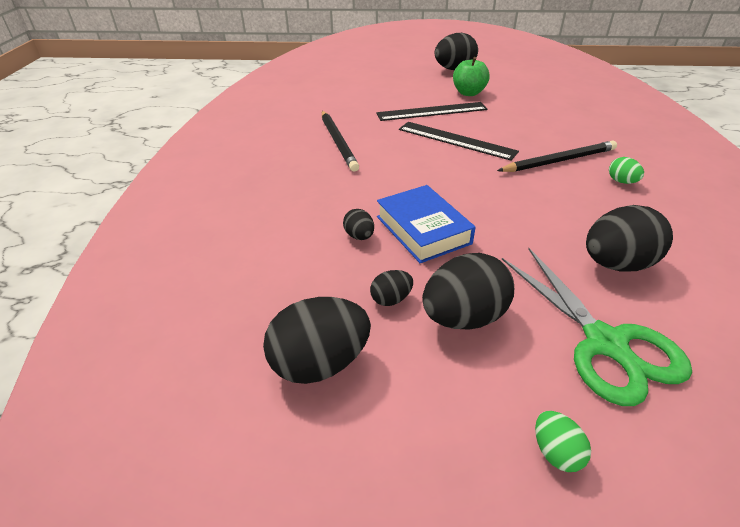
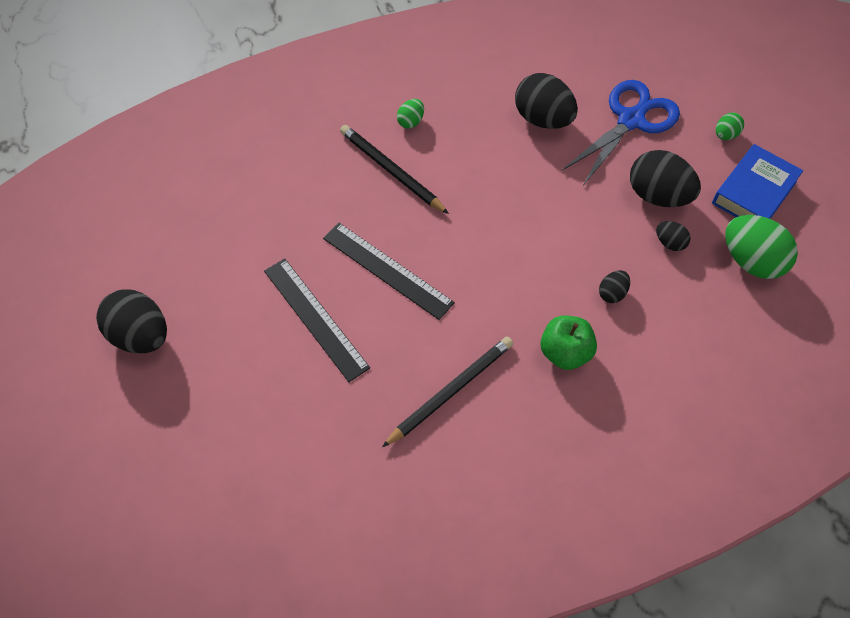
camera: 115 degrees left, 20 degrees up
black egg [263,297,371,384] -> green egg [725,215,798,279]
blue book [377,185,476,263] -> blue book moved to [712,144,803,219]
black ruler [399,122,519,161] -> black ruler turned 60 degrees counterclockwise [323,223,455,320]
green apple [453,57,490,96] -> green apple moved to [540,316,597,370]
green scissors [502,248,692,406] -> blue scissors [562,80,680,185]

